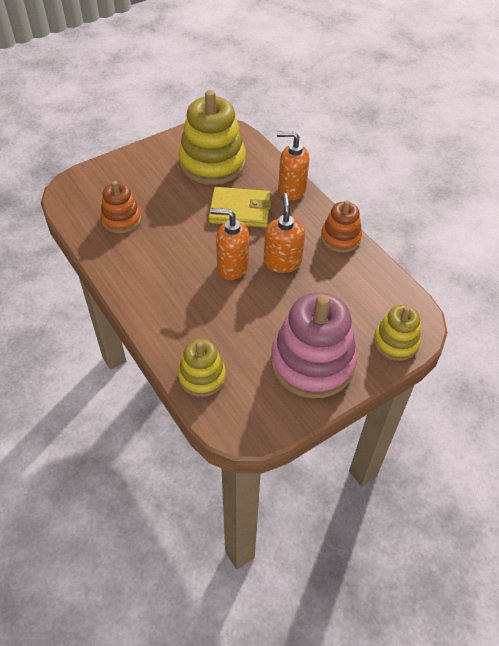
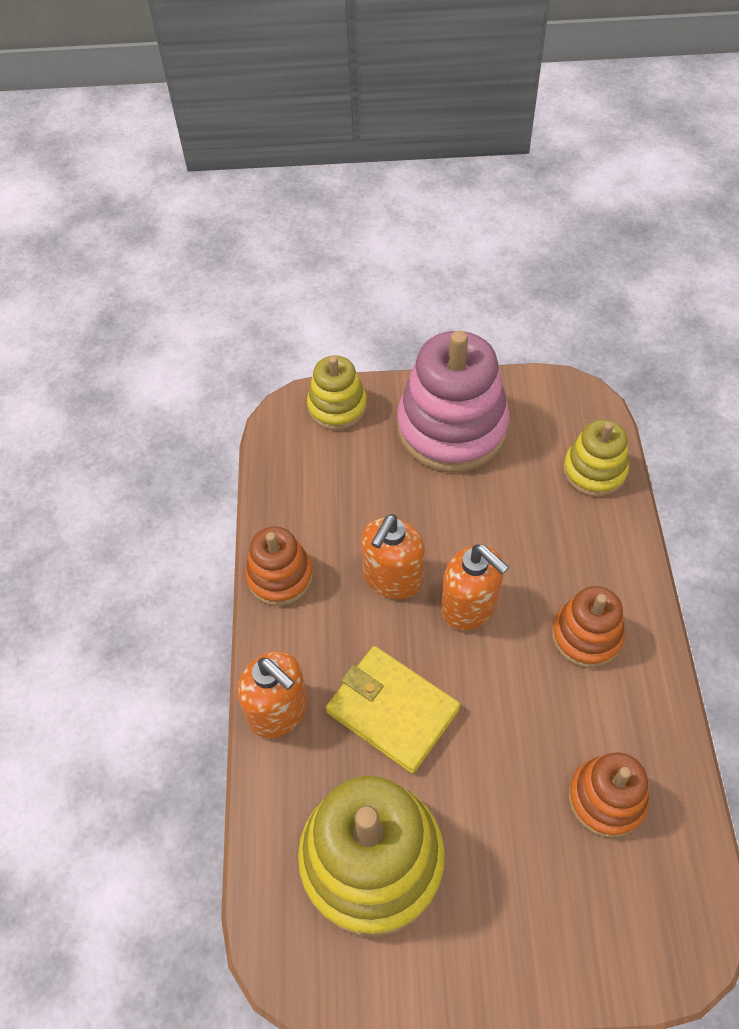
camera: 145 degrees left, 5 degrees up
none -> orange stacking toy [552,586,625,668]

